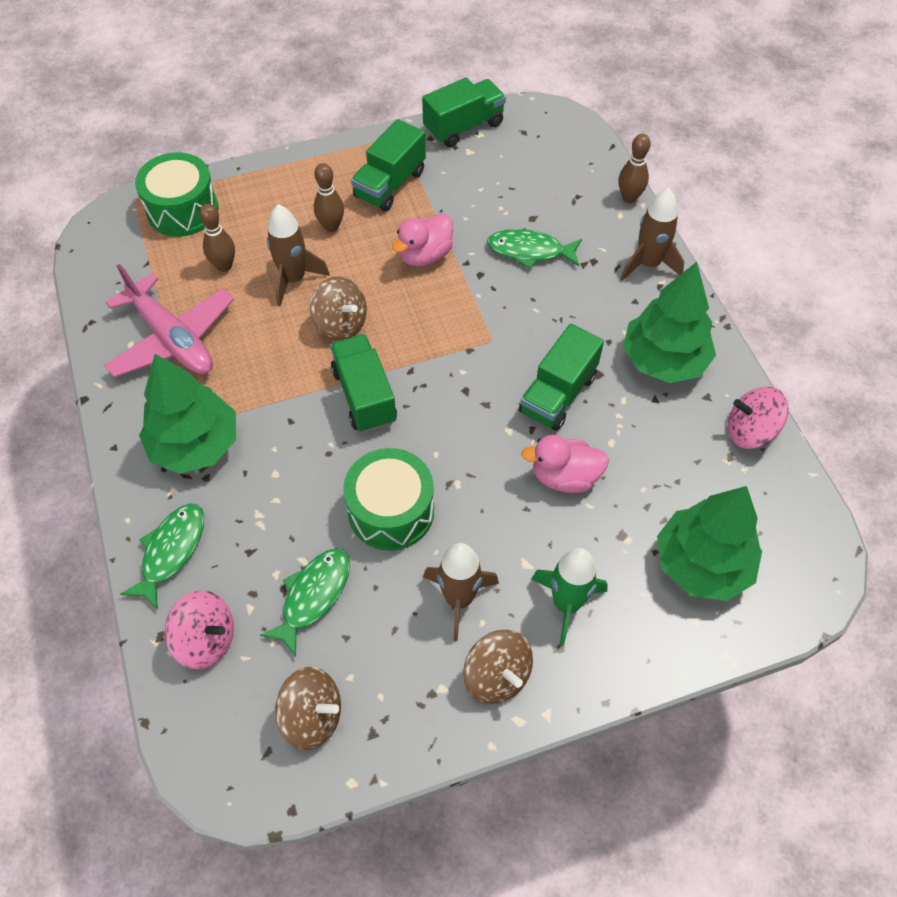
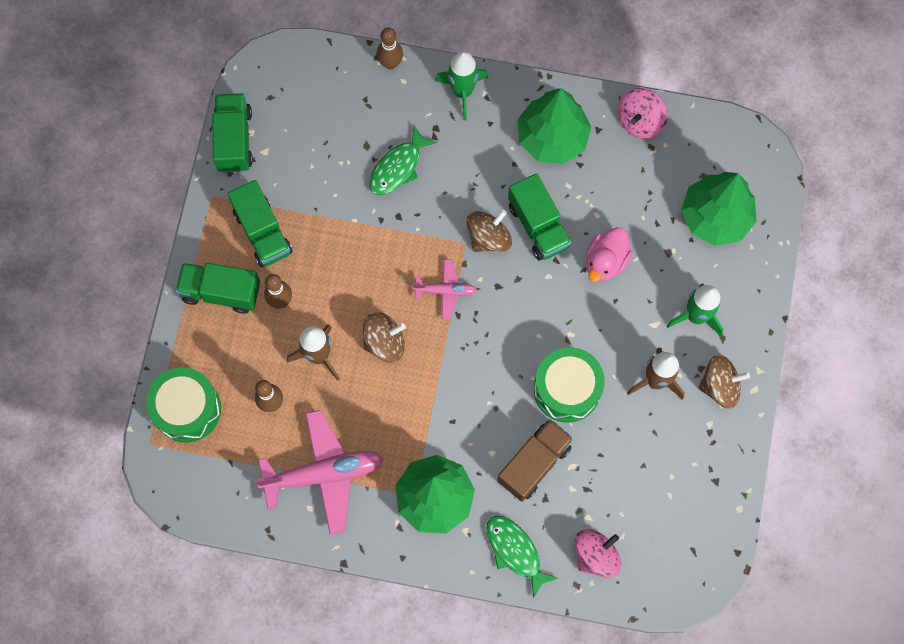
camera: 60 degrees left, 15 degrees up
green fish [260,548,350,657] -> none
brown spinning top [275,667,341,750] -> brown spinning top moved to [466,209,512,252]
green truck [330,334,397,433] -> green truck moved to [175,263,260,314]
pink duck [392,213,453,267] -> none
brown rocket [621,188,684,281] -> green rocket [435,51,488,120]
none -> pink plane [412,259,477,320]
none -> brown truck [497,419,574,502]

